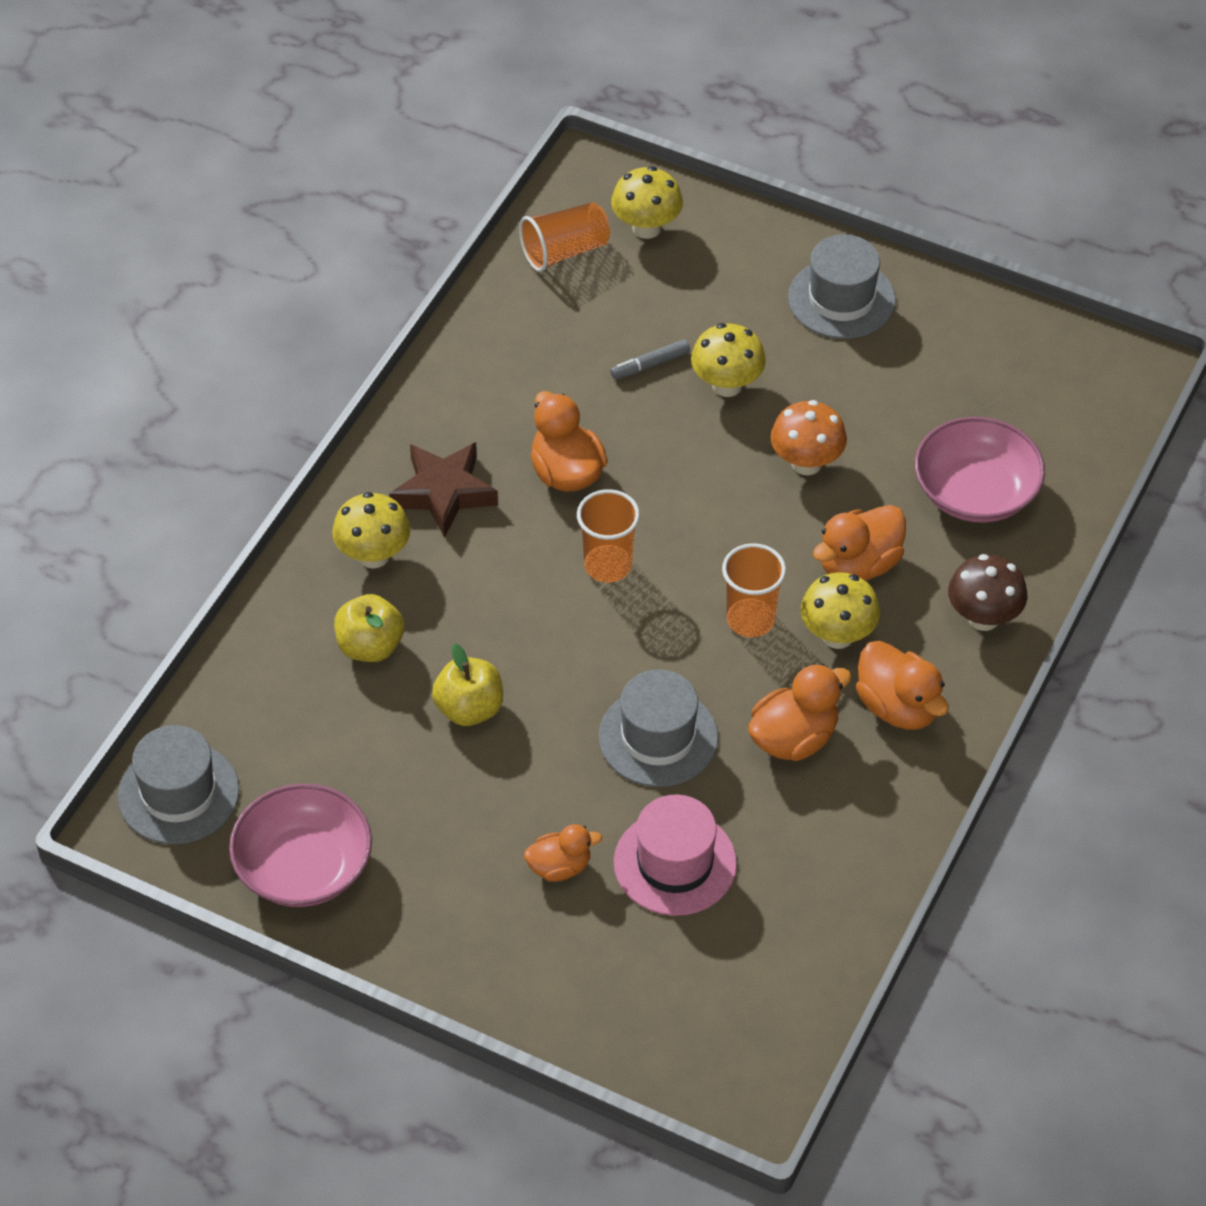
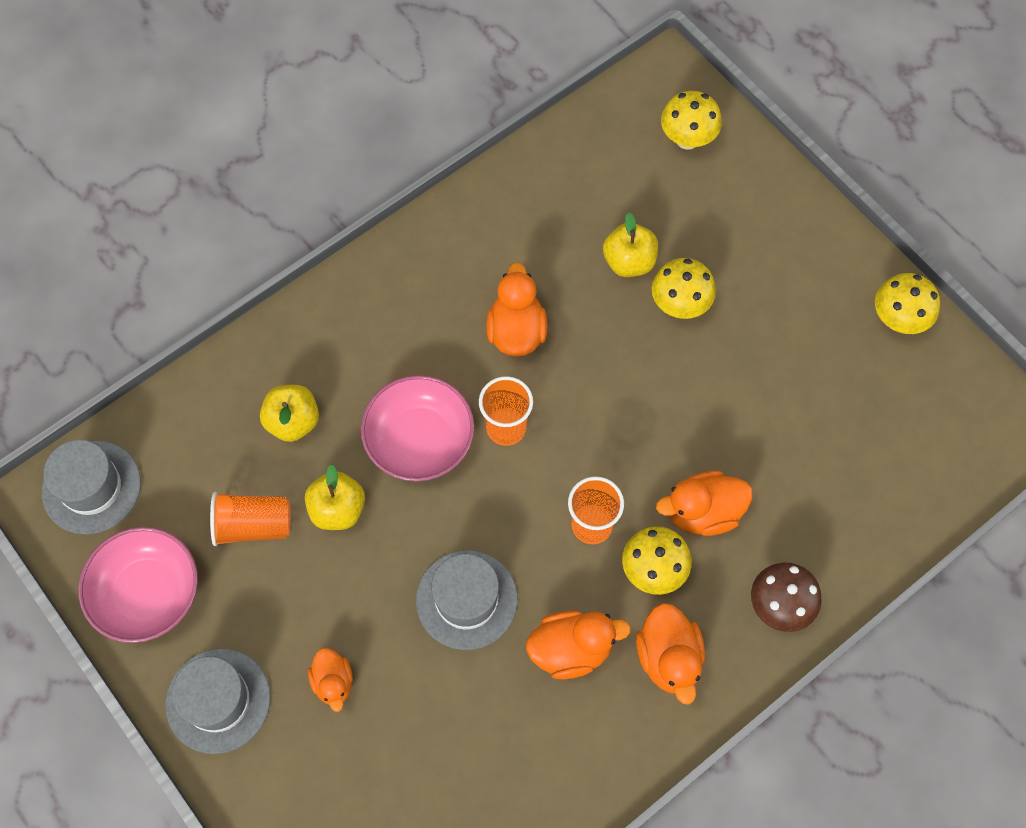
camera: 25 degrees right, 15 degrees up
yellow mushroom [332,492,411,569] -> yellow mushroom moved to [875,273,940,334]
brown star [389,442,498,538] -> none
orange cup [519,202,610,272] -> orange cup moved to [210,492,290,546]
orange duck [524,824,602,881] -> orange duck turned 60 degrees clockwise [308,648,353,712]
grey marker [610,339,690,380] -> yellow apple [603,213,658,277]
pink hat [614,794,737,916] -> none
orange mushroom [771,400,847,475] -> none
grey hat [788,235,896,339] -> grey hat moved to [165,649,271,754]
pink bowl [915,417,1045,523] -> pink bowl moved to [361,375,475,482]

